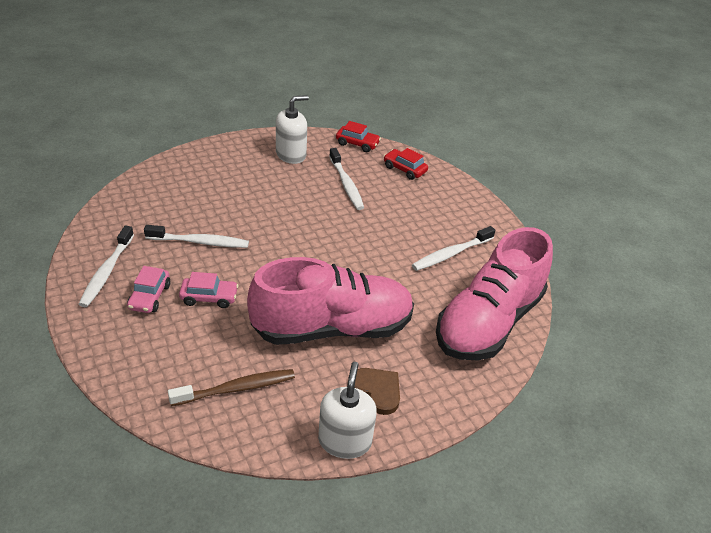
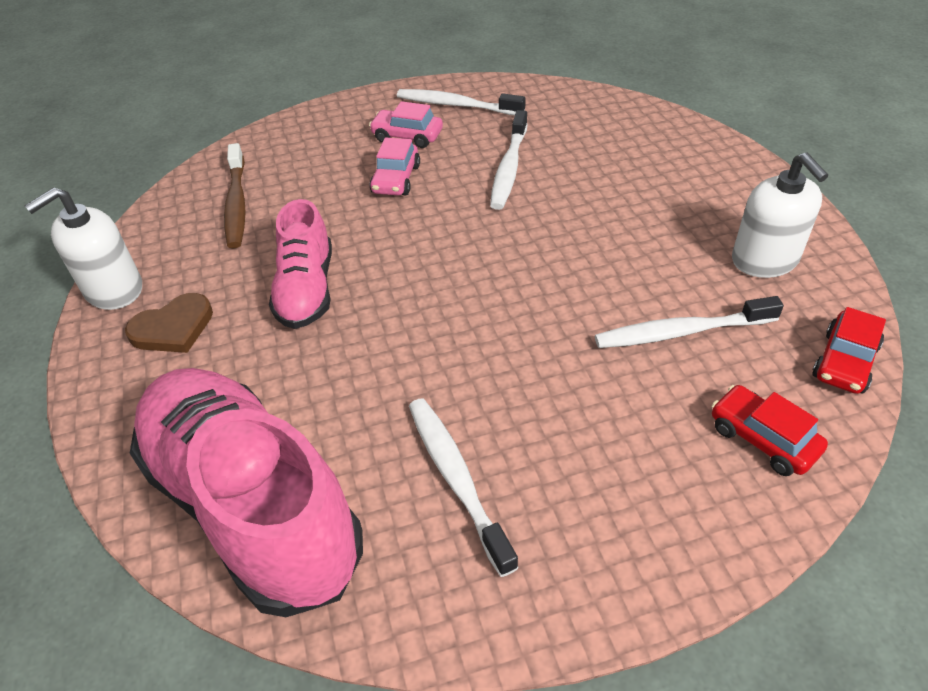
camera: 105 degrees right, 5 degrees up
pink shoe [247,257,414,345] -> pink shoe [269,199,332,329], size x0.55
white soap dispenser [318,362,377,459] -> white soap dispenser turned 120 degrees clockwise [25,187,142,310]
red car [384,148,428,180] -> red car turned 90 degrees counterclockwise [712,385,828,476]

